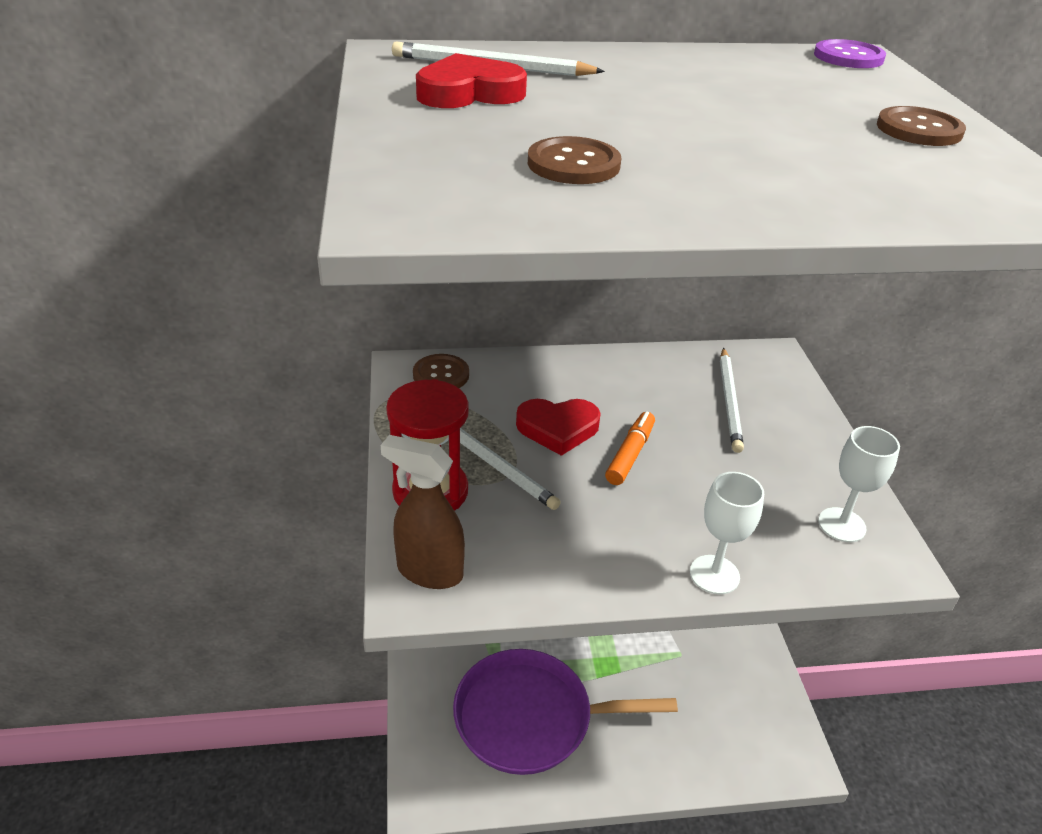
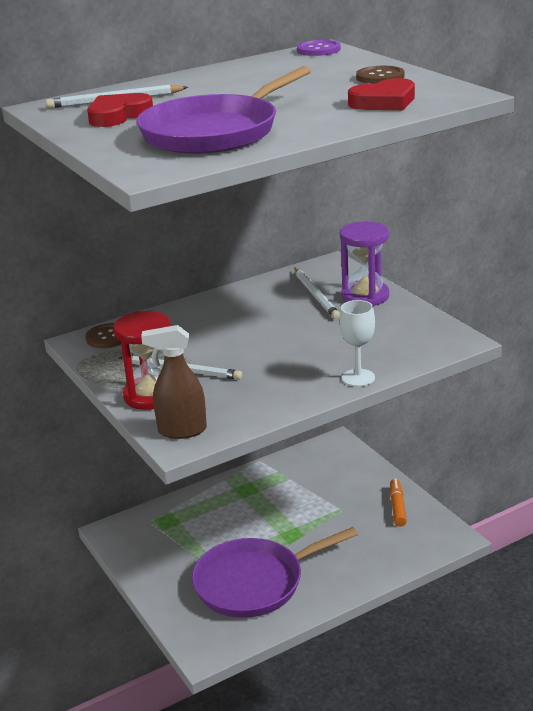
camera: 20 degrees left, 10 degrees down
red heart [516,399,601,456] -> red heart moved to [348,78,415,110]
brown button [528,136,621,184] -> purple pan [136,66,311,154]
orange marker [605,412,655,485] -> orange marker moved to [390,479,407,527]
white goblet [818,426,900,542] -> none
none -> purple hourglass [340,221,389,306]

